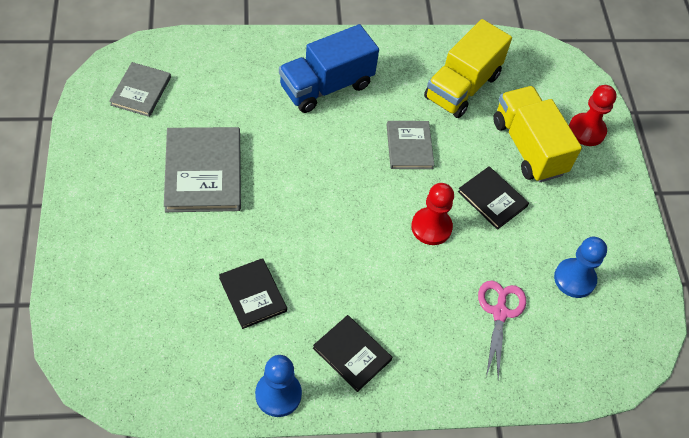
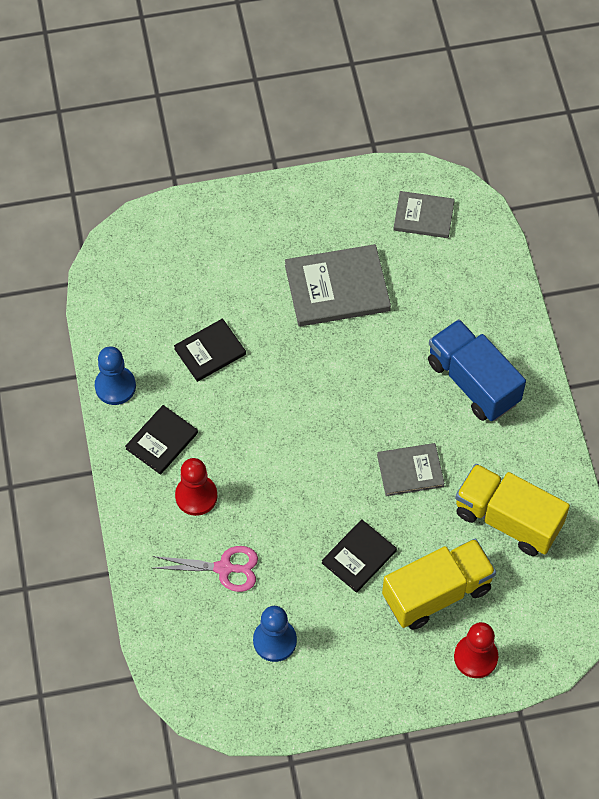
camera: 90 degrees right, 5 degrees up
red pawn [411,183,454,245] -> red pawn moved to [175,458,217,516]

